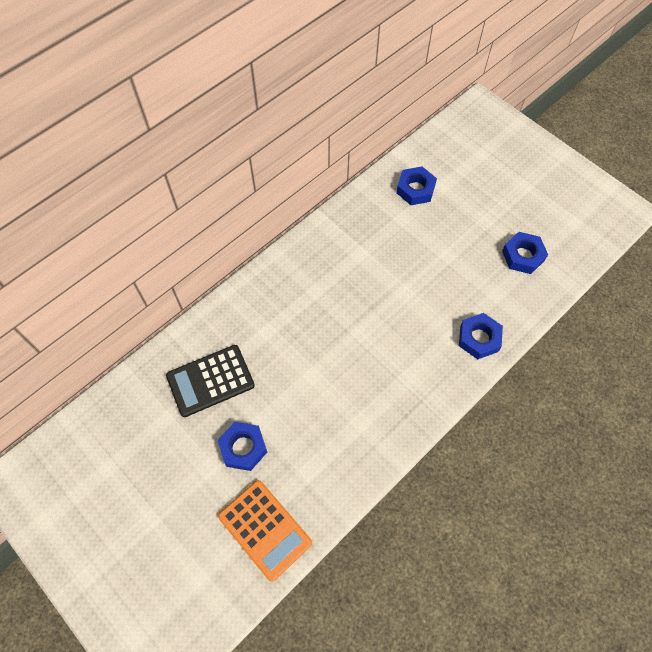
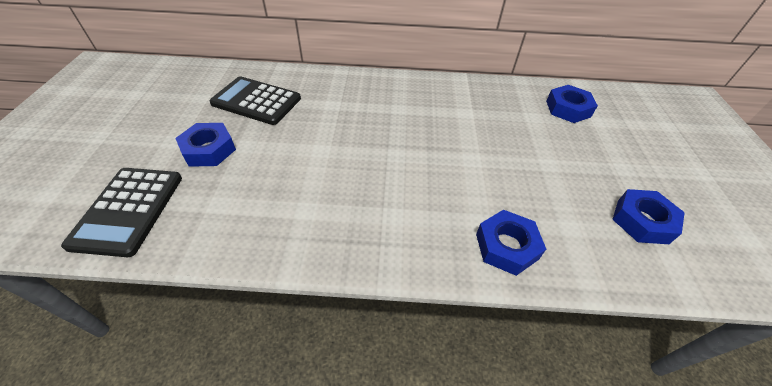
camera: 45 degrees right, 15 degrees down
orange calculator [218,480,312,582] -> black calculator [61,168,182,257]

